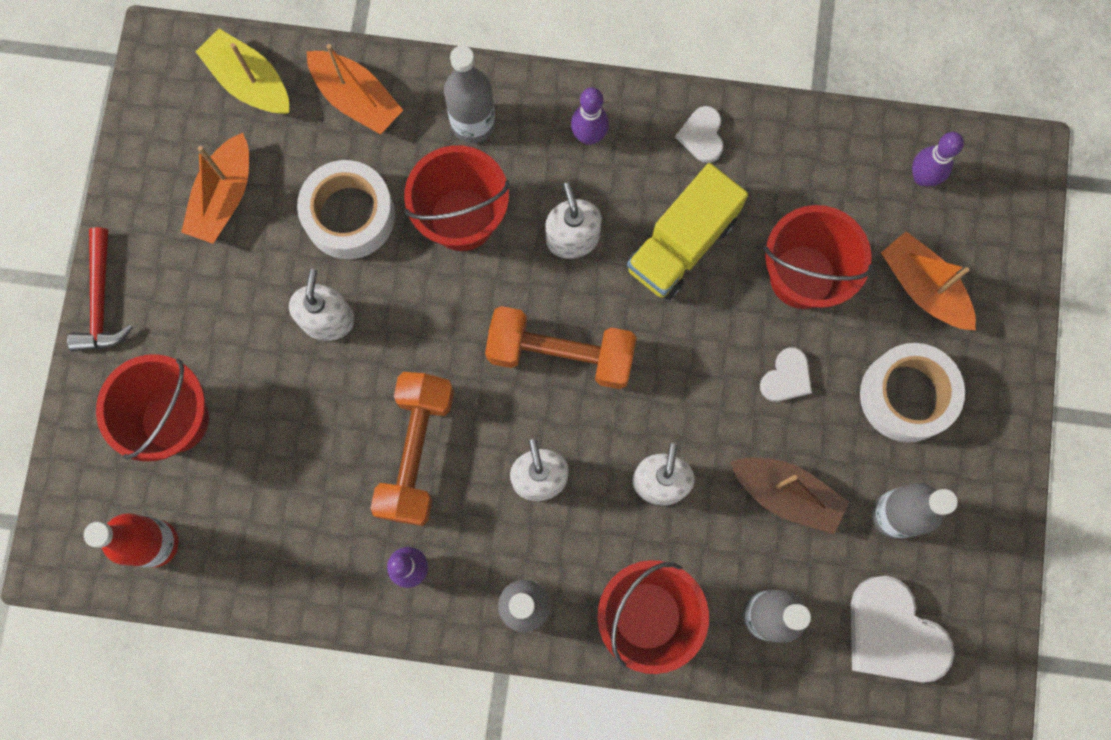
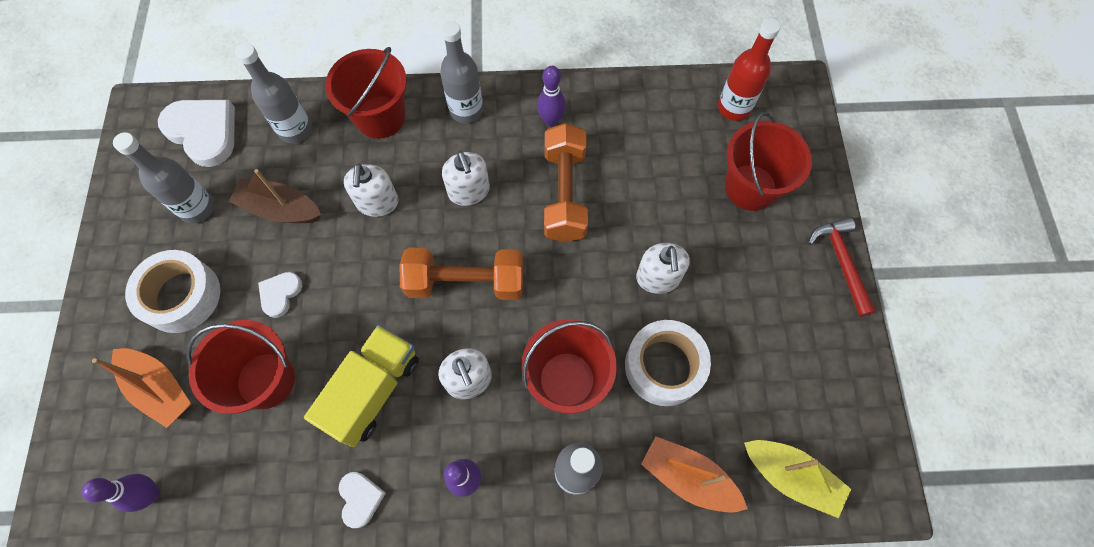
camera: 170 degrees right, 10 degrees down
orange boat [181,133,249,244] -> none

